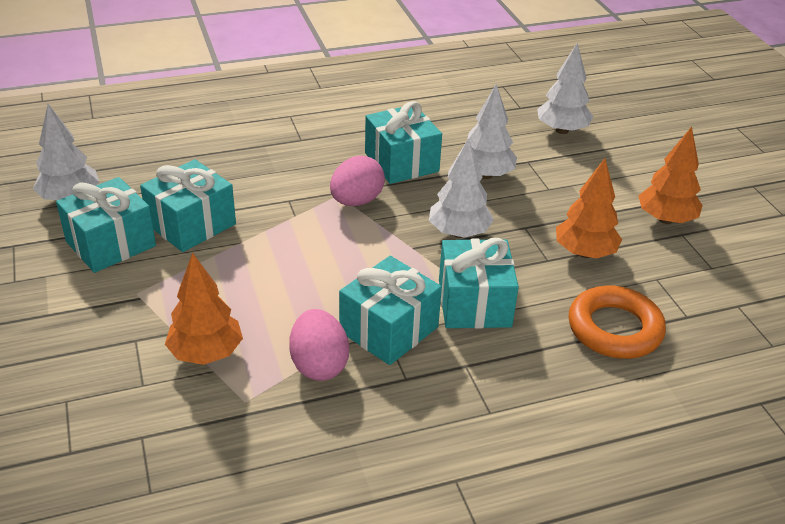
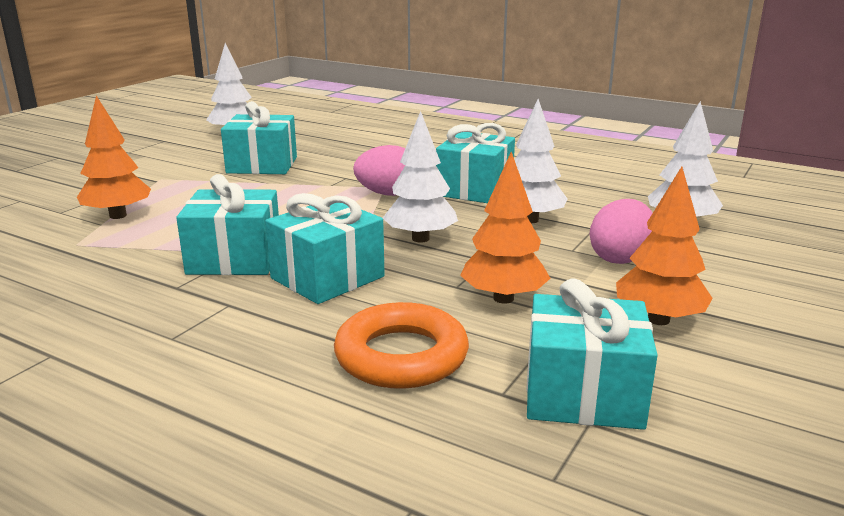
camera: 50 degrees right, 15 degrees down
turquoise gift [56,177,156,273] -> turquoise gift moved to [526,279,658,430]
pink egg [289,309,349,381] -> pink egg moved to [590,199,652,264]

